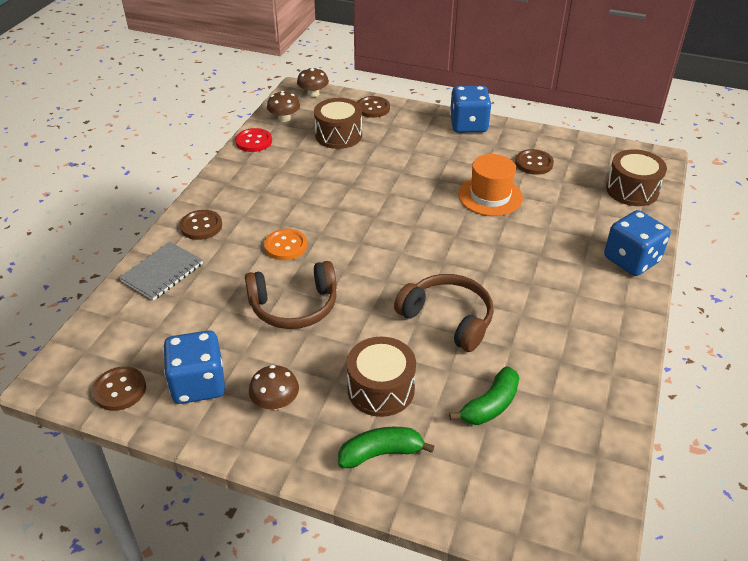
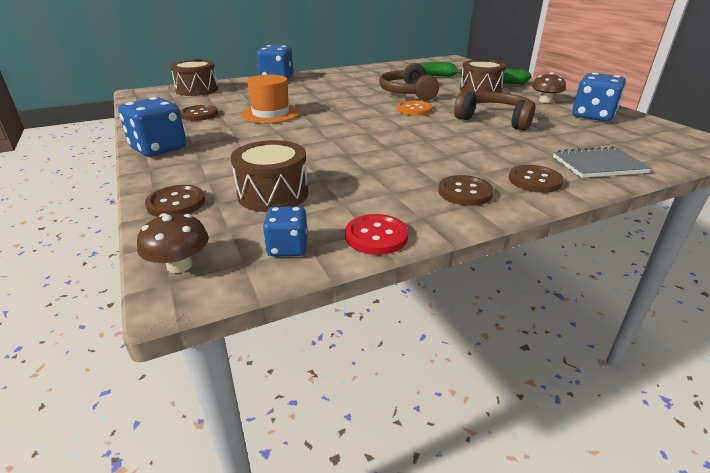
camera: 135 degrees left, 10 degrees down
brown button [92,366,146,411] -> brown button moved to [438,175,494,206]
orange button [264,229,307,260] -> orange button moved to [397,100,433,116]
brown mushroom [267,91,300,122] -> blue dice [263,206,308,256]

